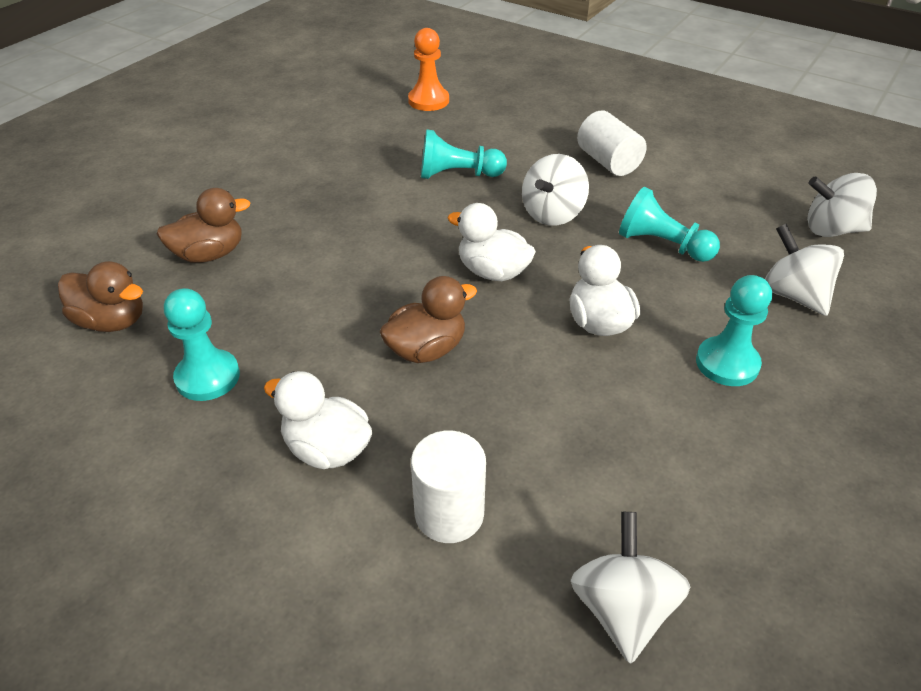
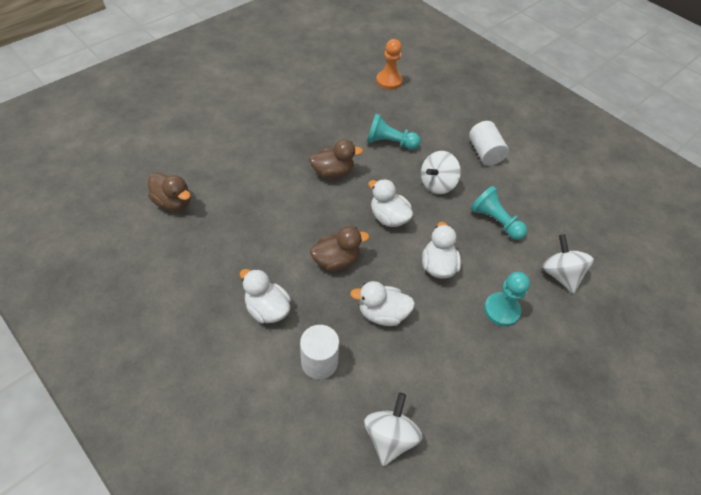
camera: 10 degrees right, 10 degrees up
brown duck [157,188,251,263] -> brown duck moved to [309,139,363,179]
turquoise pawn [164,288,240,401] -> none
white spinning top [808,173,877,237] -> none
none -> white duck [350,281,415,326]

